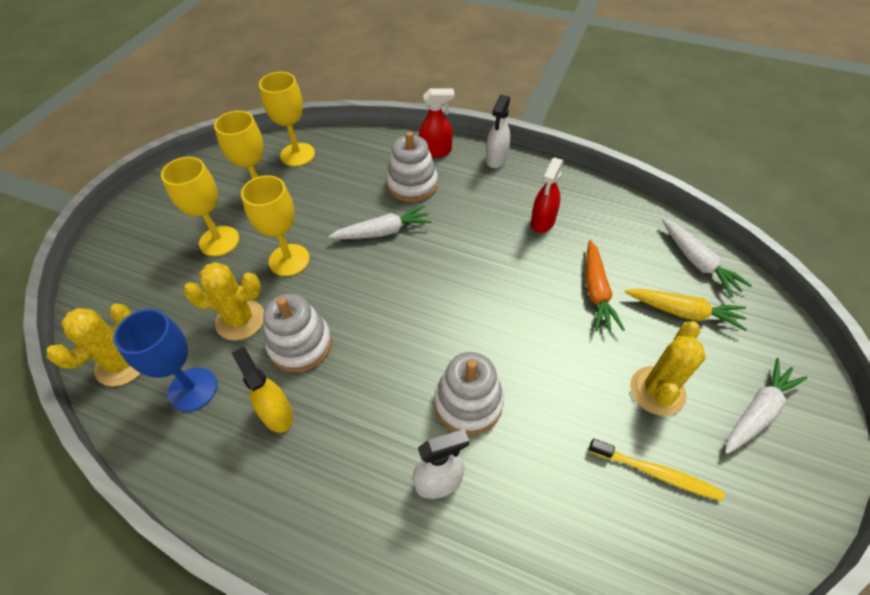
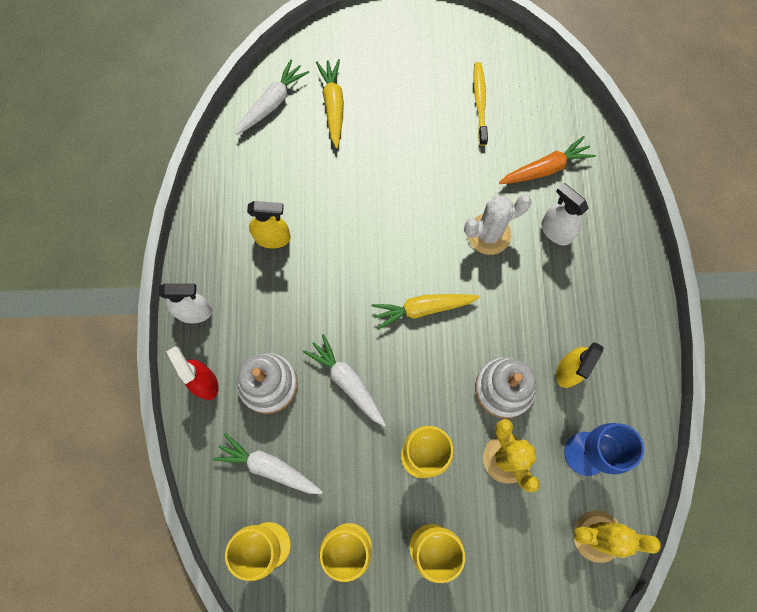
camera: 115 degrees left, 20 degrees up
white stacking toy [434,352,504,435] -> white cactus [464,195,532,255]
red spray bottle [531,157,564,233] -> yellow spray bottle [247,201,291,248]
orange carrot [586,240,625,332] -> orange carrot moved to [499,136,596,184]
yellow cactus [630,321,706,416] -> none
white carrot [725,358,808,454] -> white carrot moved to [213,433,323,494]
none -> yellow carrot [372,294,480,330]

